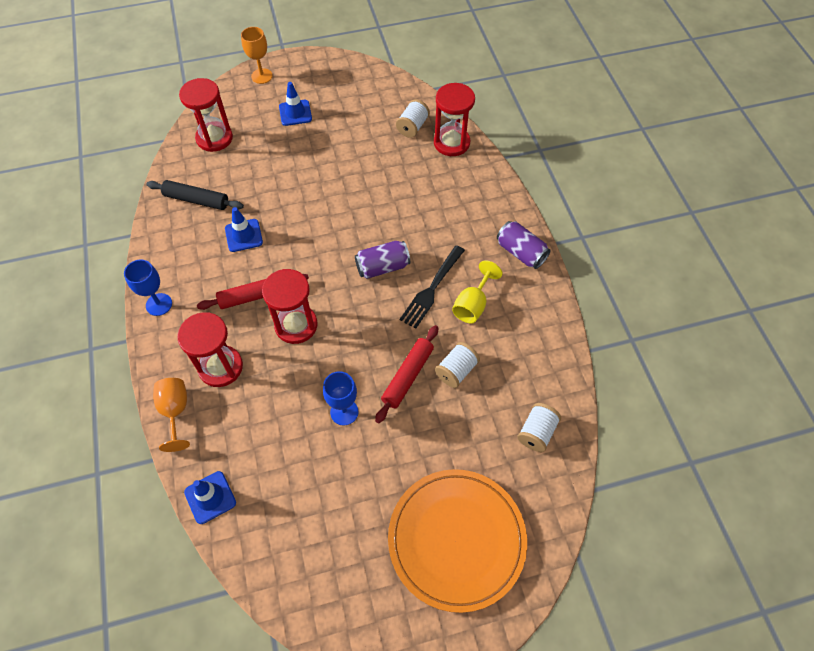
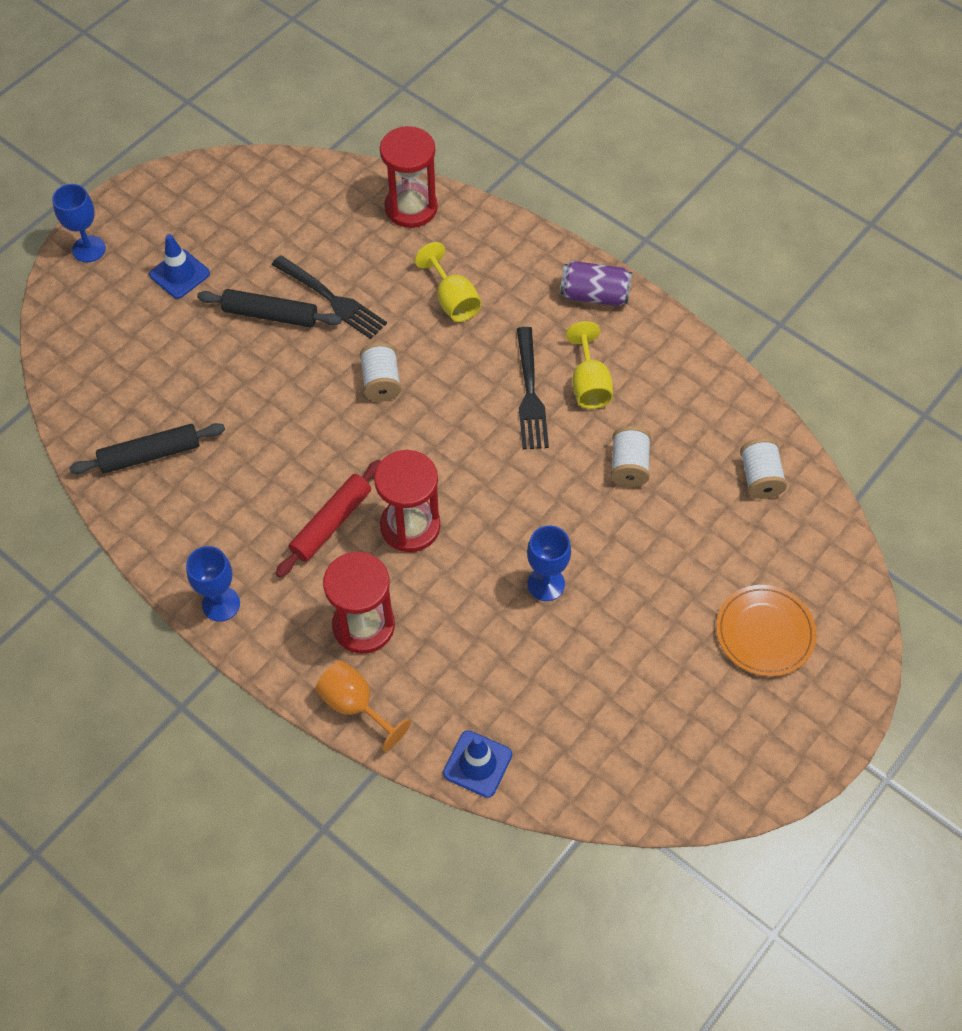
camera: 35 degrees left, 0 degrees up
red hourglass [179,78,233,152] -> none
blue traffic cone [225,207,263,252] -> none
orange goblet [241,27,273,84] -> blue goblet [52,184,106,262]
purple can [355,241,410,279] -> none
red rolling pin [375,325,438,423] -> none
orange plate [388,469,527,613] -> orange plate [716,585,817,677], size x0.58
white spool [396,99,430,138] -> white spool moved to [360,342,401,402]
none -> black rolling pin [197,289,342,327]
none -> black fork [271,255,387,339]
none -> yellow goblet [415,242,482,322]

